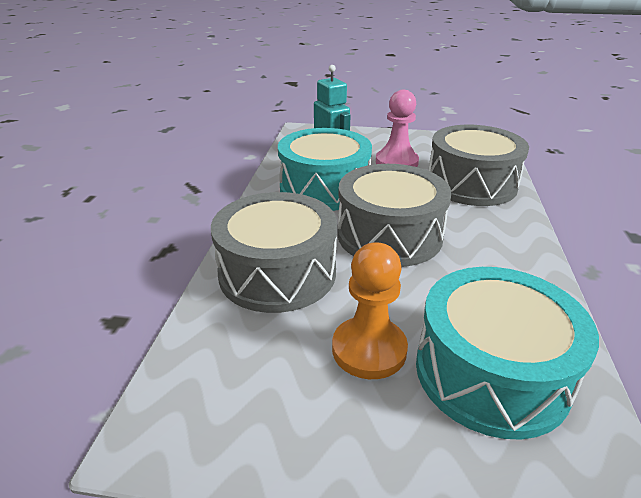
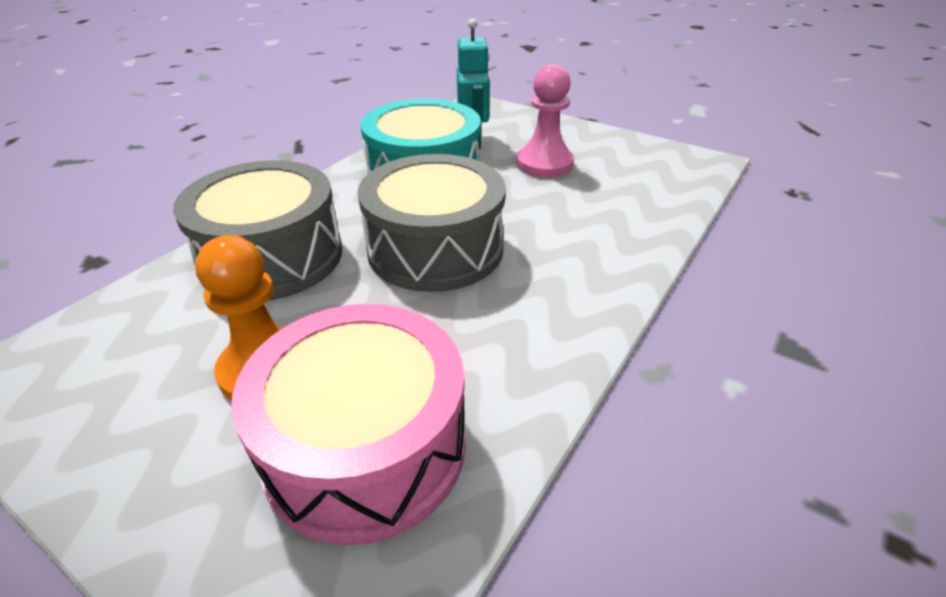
camera: 25 degrees right, 5 degrees up
turquoise drum [416,267,599,440] -> pink drum [232,304,466,545]
grey drum [428,125,529,206] -> none

